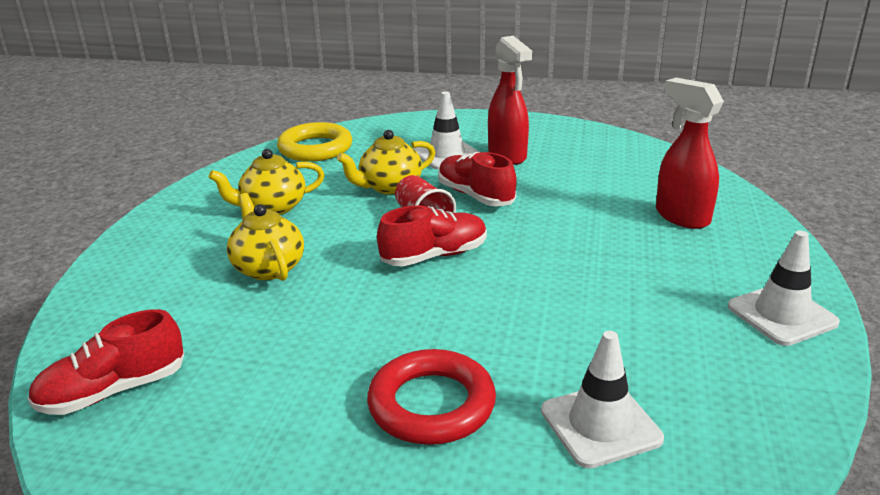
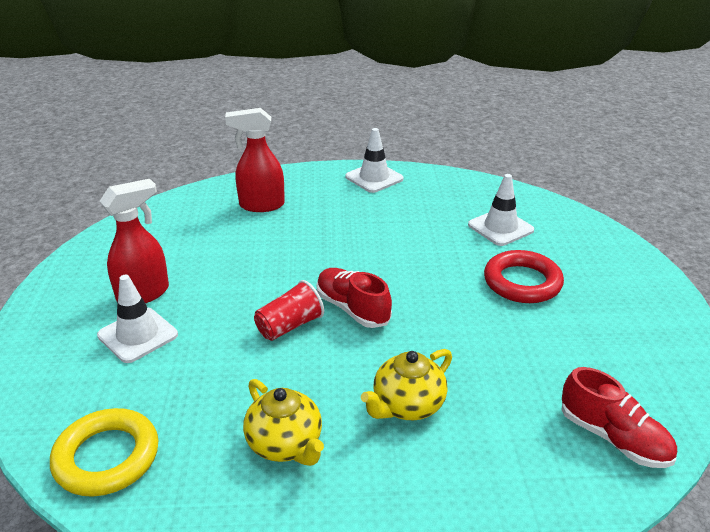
camera: 105 degrees left, 5 degrees up
yellow teapot [337,130,435,195] -> none
red shoe [438,152,517,206] -> none
red spray bottle [656,78,724,229] -> red spray bottle turned 45 degrees clockwise [225,108,285,212]

